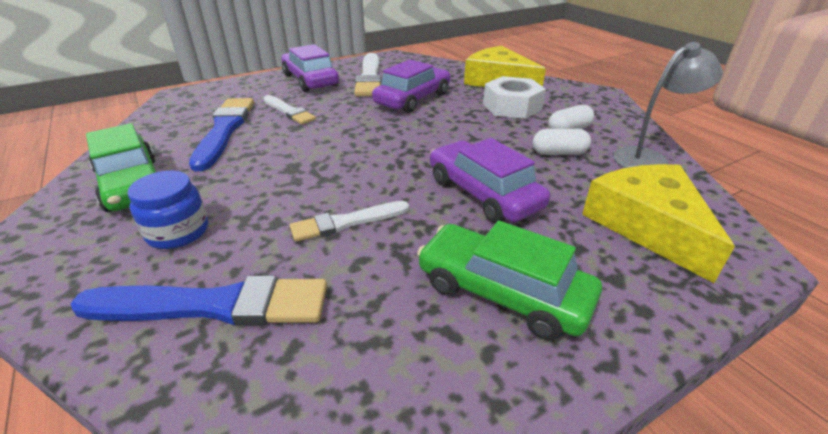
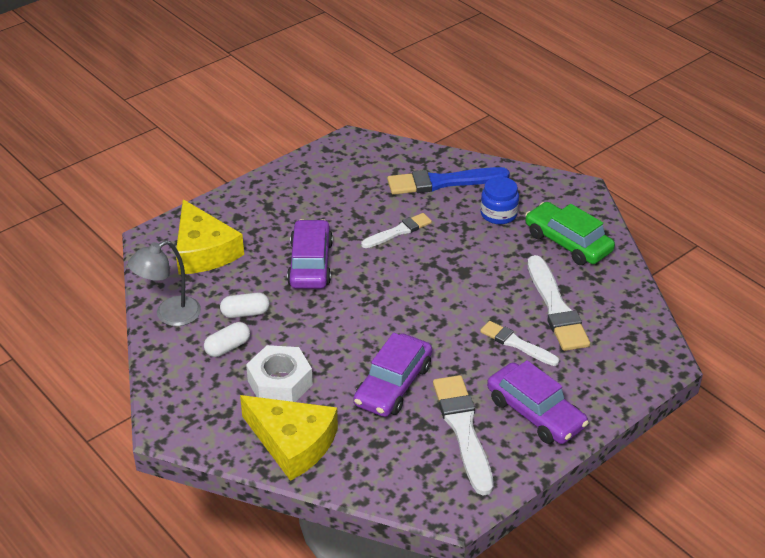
camera: 170 degrees right, 5 degrees up
blue brush [189,98,254,171] -> white brush [527,255,590,351]
green car [417,220,602,340] -> none
purple car [430,138,550,223] -> purple car turned 135 degrees counterclockwise [287,219,333,289]

